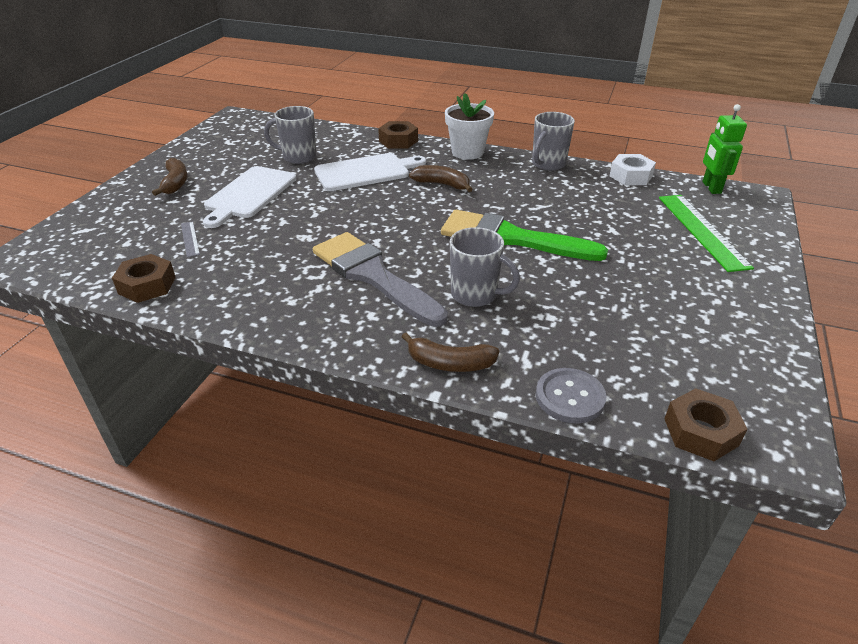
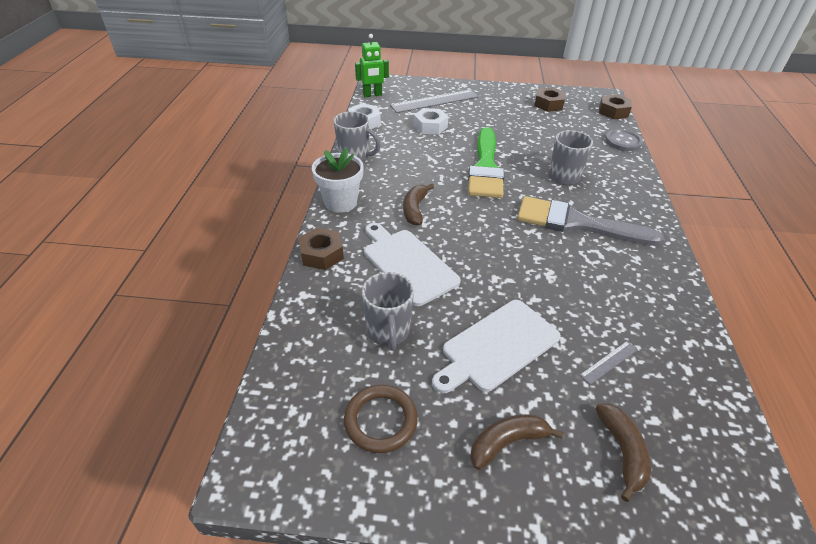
camera: 105 degrees left, 5 degrees up
brown nut [112,254,176,303] -> brown nut moved to [534,87,566,112]
white cutting board [203,166,296,228] -> white cutting board turned 135 degrees clockwise [432,300,561,393]
grey brush [313,232,448,327] -> grey brush turned 75 degrees clockwise [517,196,664,246]
brown banana [402,333,499,372] -> brown banana moved to [595,403,651,502]
green ruler [659,195,754,272] -> grey ruler [390,90,479,113]
none -> brown ring [344,385,418,453]
none -> white nut [414,108,448,135]

